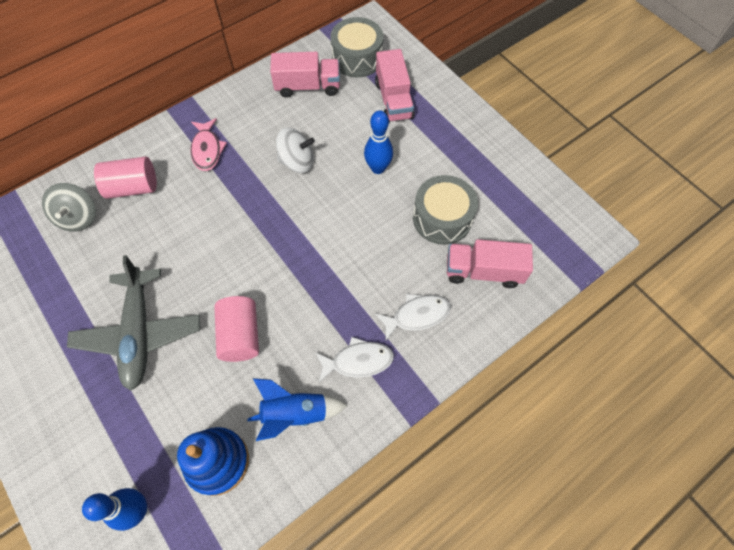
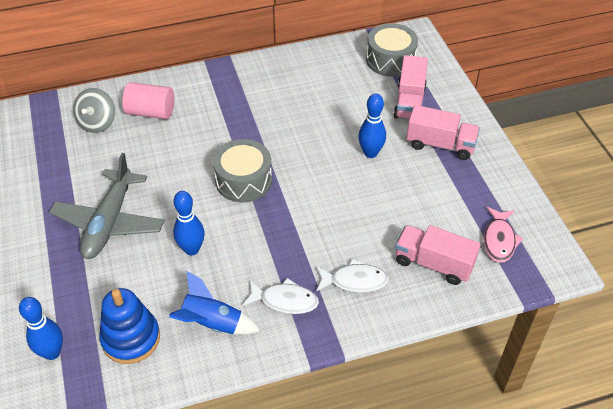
camera: 20 degrees right, 15 degrees down
pink fish [190,118,227,171] -> pink fish moved to [483,207,523,263]
pink cylinder [214,296,259,362] -> blue bowling pin [173,191,205,255]
pink truck [270,52,340,98] -> pink truck moved to [406,105,480,160]
white spinning top [276,128,315,173] -> none
grey drum [413,175,478,245] -> grey drum moved to [213,139,272,202]

